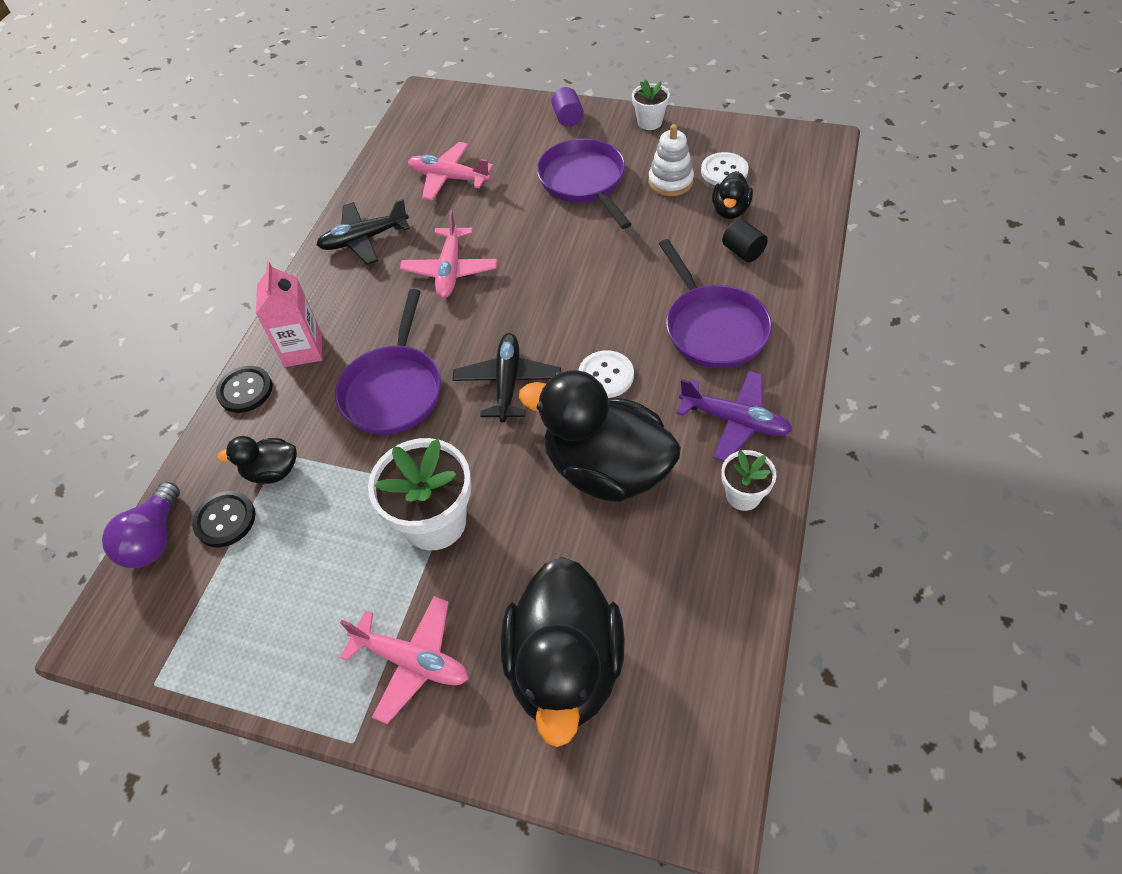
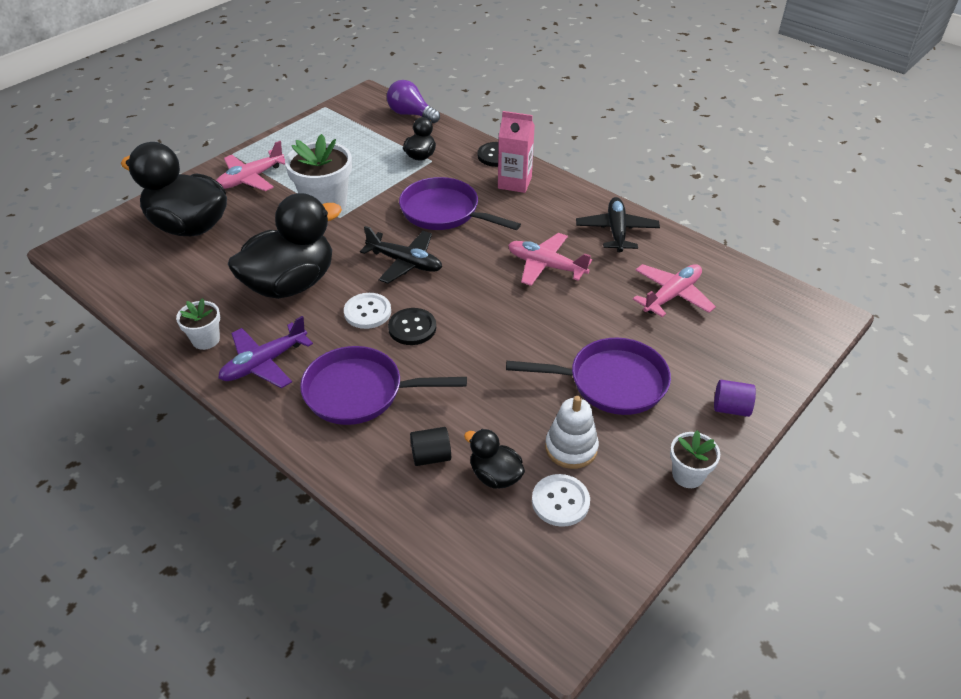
camera: 110 degrees right, 10 degrees down
black button [192,491,255,547] -> black button moved to [388,308,436,345]

